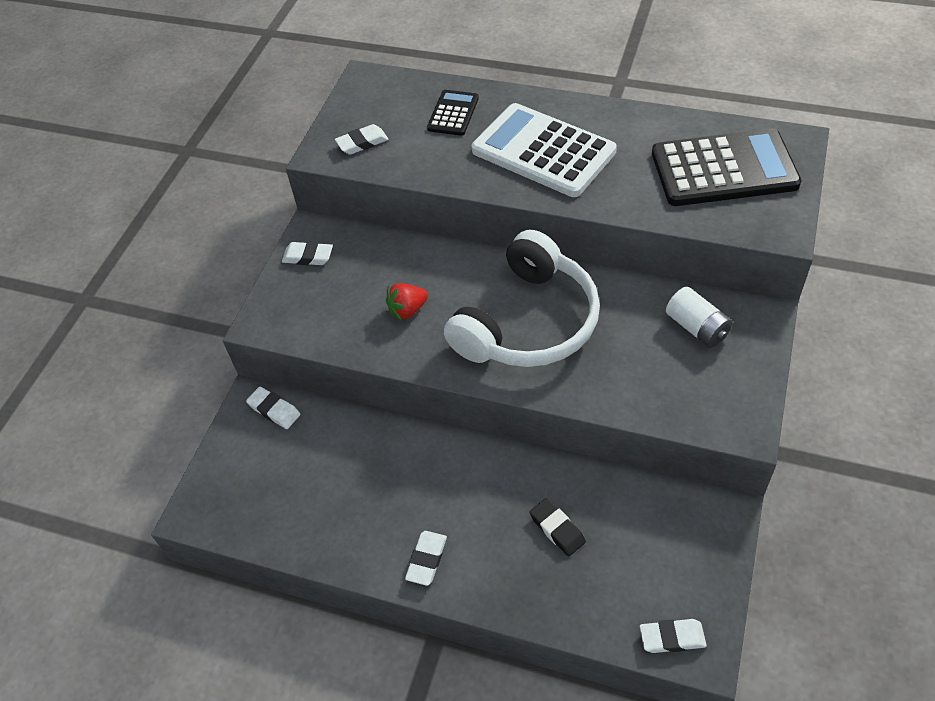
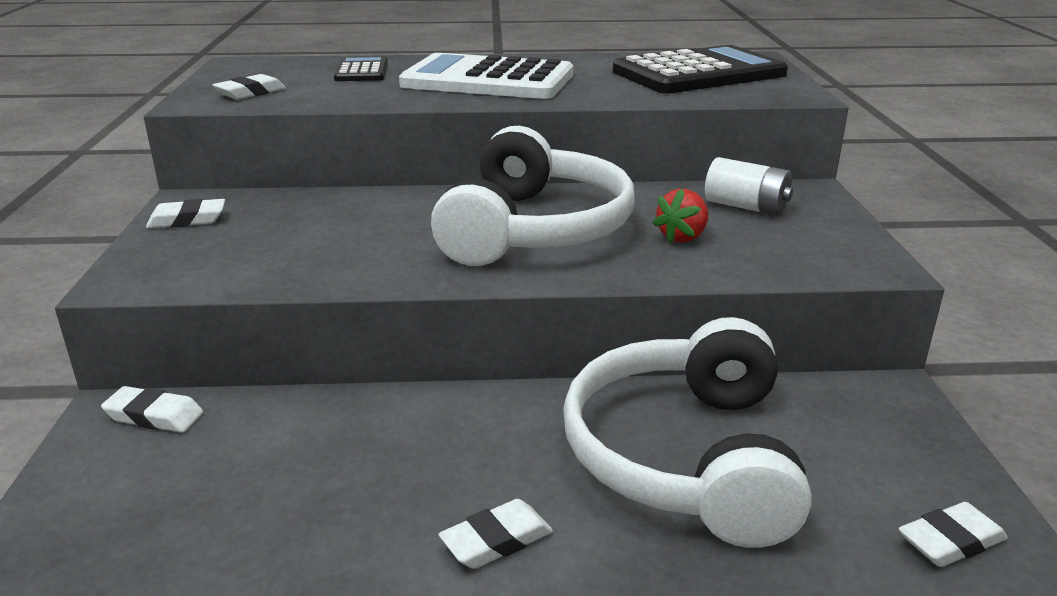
camera: 25 degrees left, 25 degrees down
red strawberry [386,283,428,320] -> red strawberry moved to [652,188,709,243]
white eraser [405,531,447,586] -> white eraser turned 60 degrees clockwise [438,499,553,569]
black eraser [529,498,586,556] -> white headphones [563,317,812,548]

